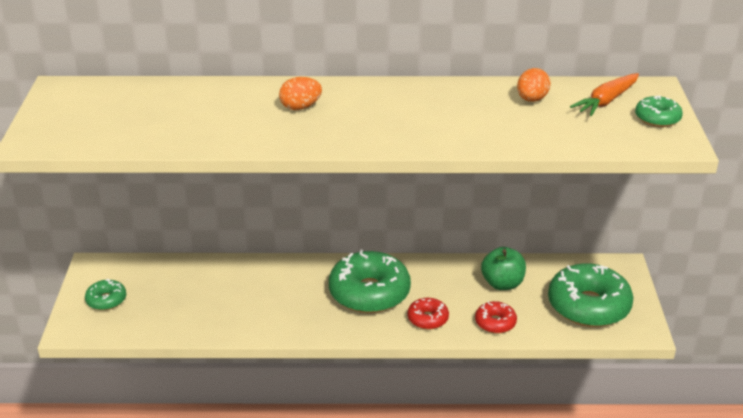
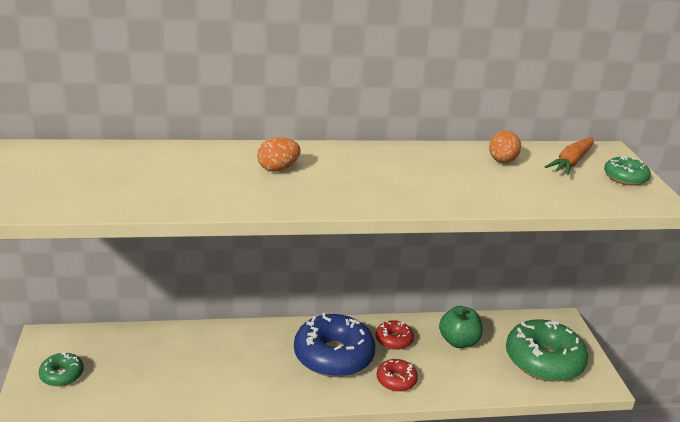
camera: 10 degrees left, 5 degrees down
green donut [329,250,411,313] -> blue donut [294,313,375,377]
red donut [475,301,517,334] -> red donut moved to [375,320,414,350]

